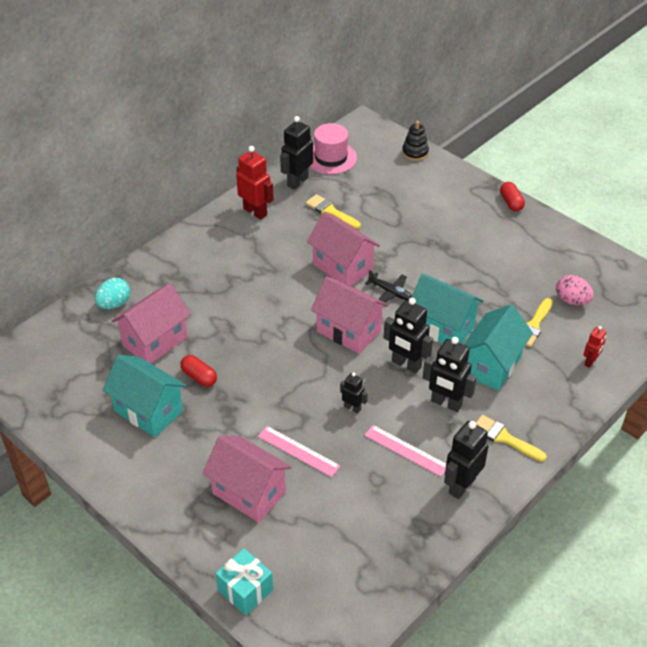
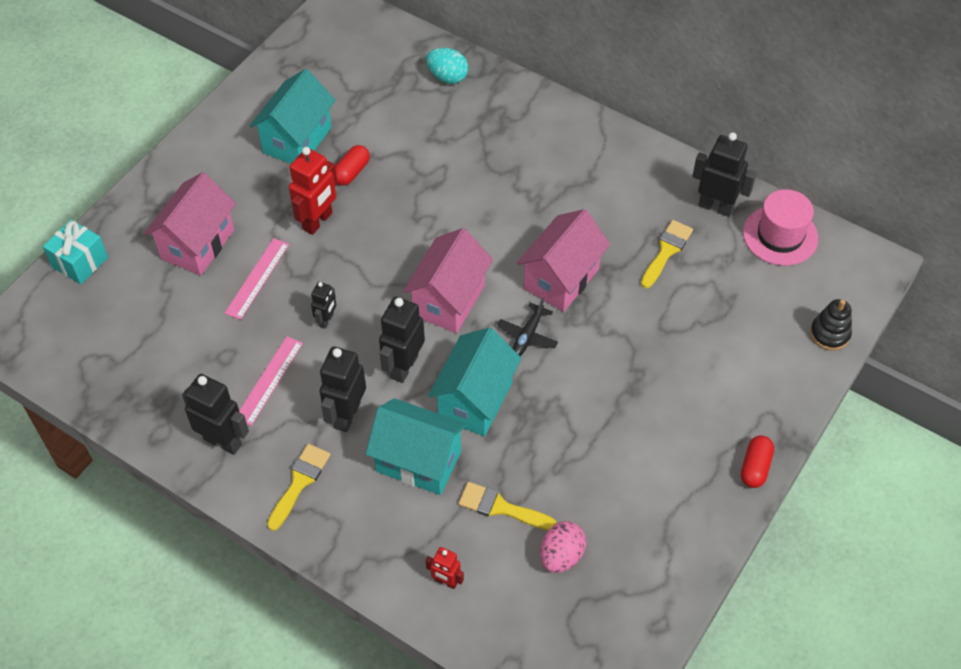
camera: 80 degrees right, 10 degrees up
pink house [112,283,191,364] -> none
red robot [236,146,274,220] -> red robot moved to [289,147,337,235]
red capsule [500,182,525,212] -> red capsule turned 45 degrees counterclockwise [741,435,774,488]

